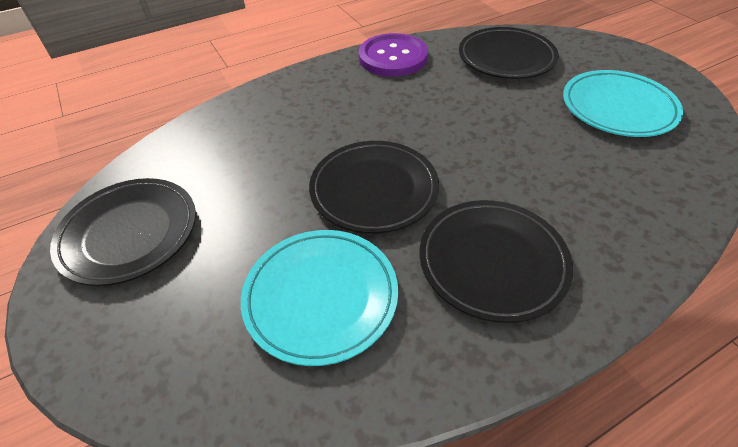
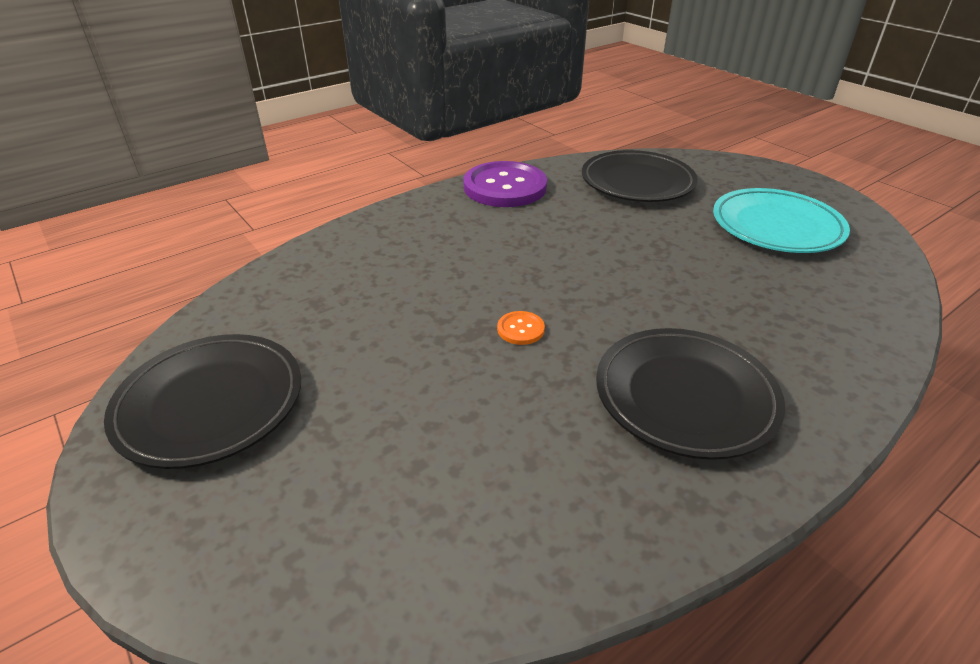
camera: 10 degrees left, 10 degrees down
turquoise plate [241,230,398,366] -> none
black plate [309,141,439,234] -> orange button [497,311,545,345]

